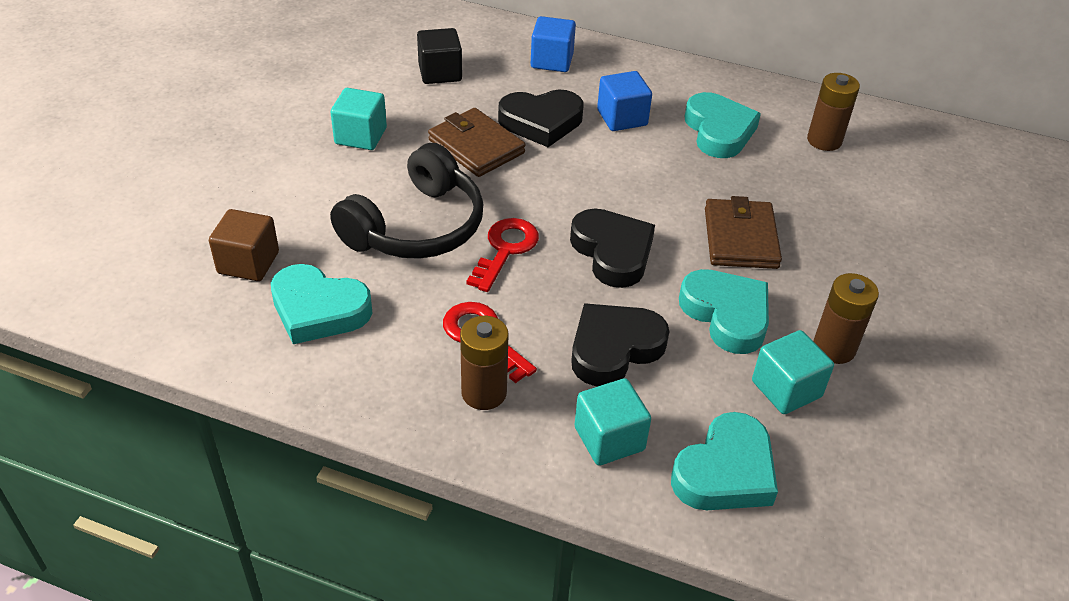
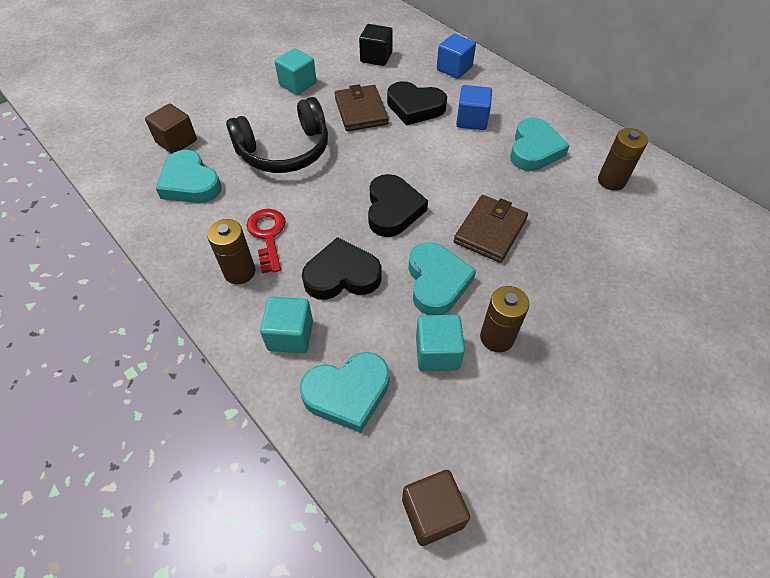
camera: 30 degrees right, 10 degrees up
red key [466,218,539,292] -> none
none -> brown cube [402,470,470,546]

